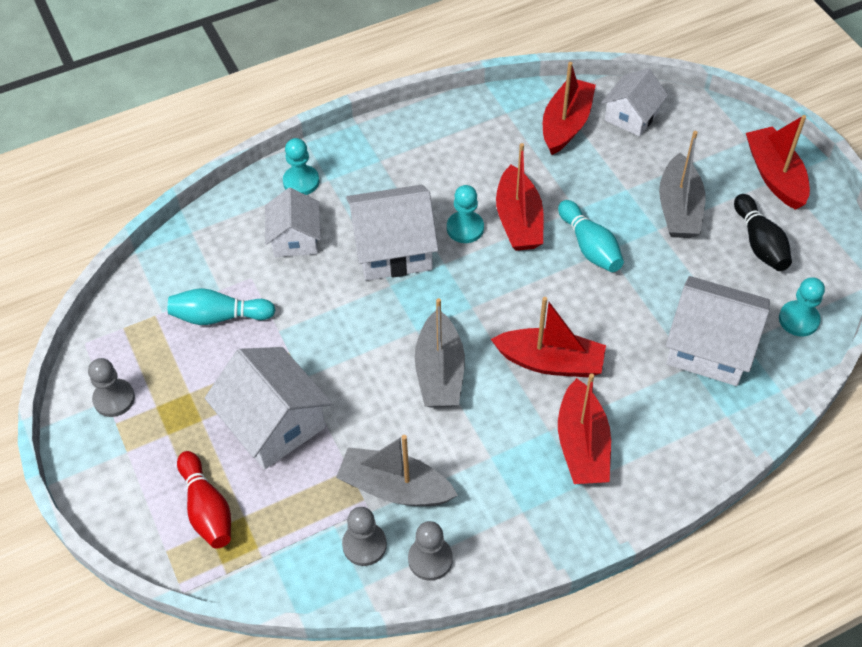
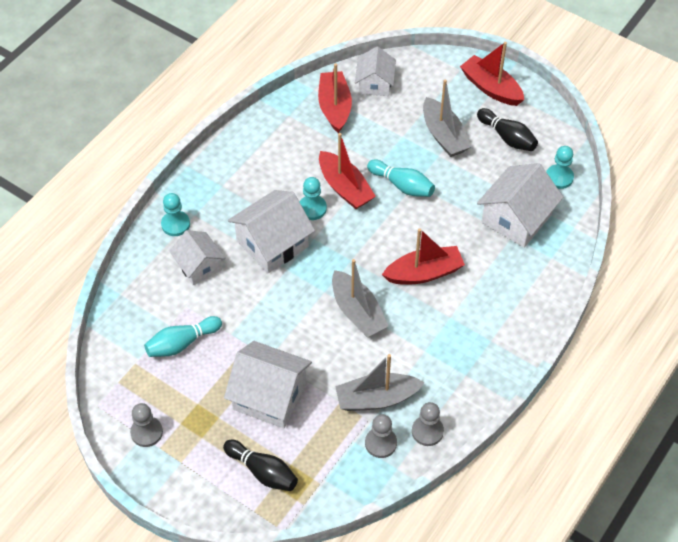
camera: 30 degrees left, 0 degrees up
red bowling pin [177,451,231,548] -> black bowling pin [223,440,298,491]
red boat [558,373,611,484] -> none
white house [666,276,770,386] -> white house turned 45 degrees counterclockwise [477,163,563,248]

